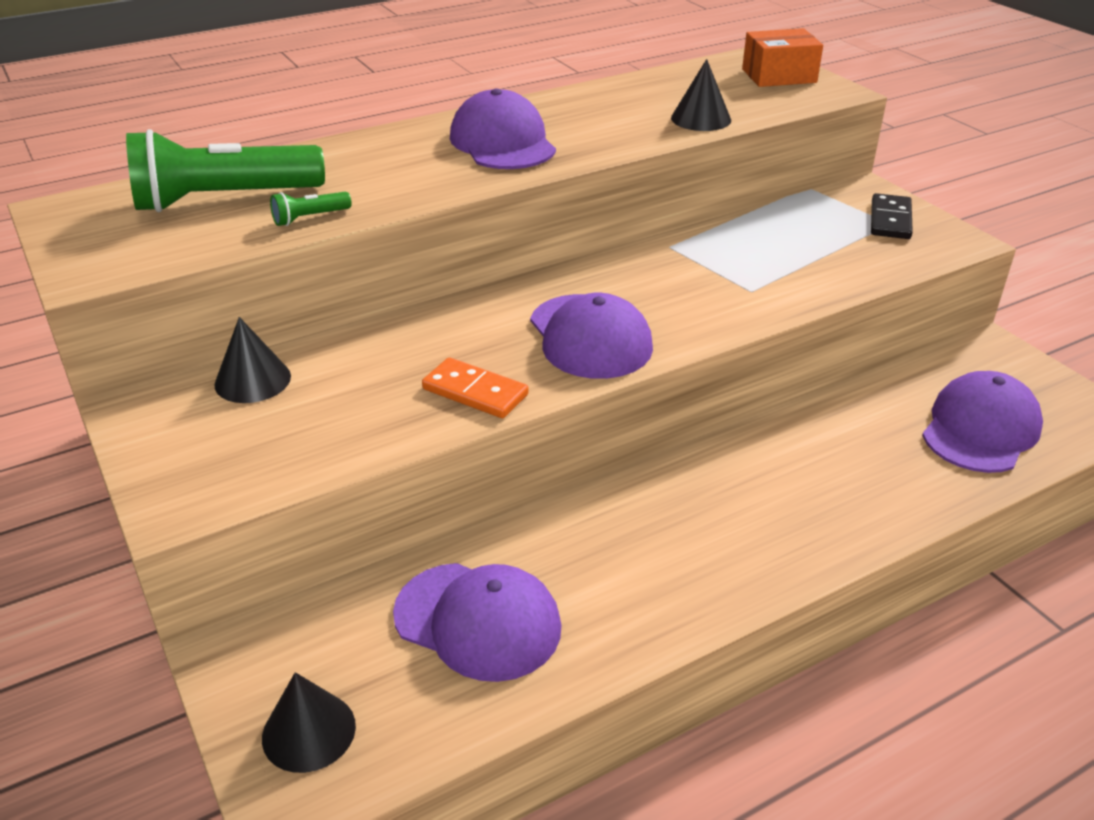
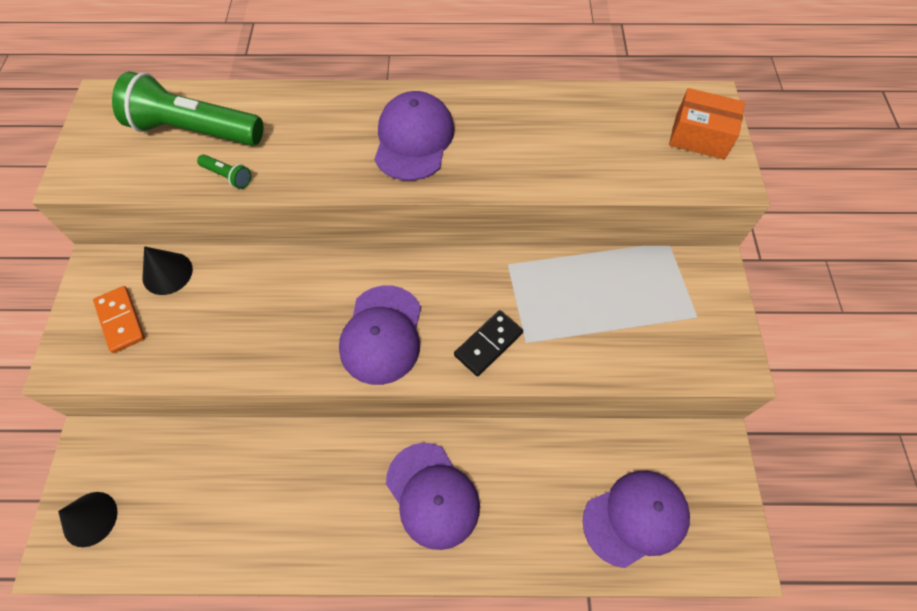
camera: 30 degrees right, 25 degrees up
green flashlight [270,192,352,226] -> green flashlight turned 150 degrees counterclockwise [197,154,251,189]
purple cap [393,563,561,682] -> purple cap moved to [386,443,480,550]
orange domino [422,357,529,418] -> orange domino moved to [93,286,145,353]
black cone [671,59,731,131] -> none
black domino [871,193,913,239] -> black domino moved to [454,310,523,376]

